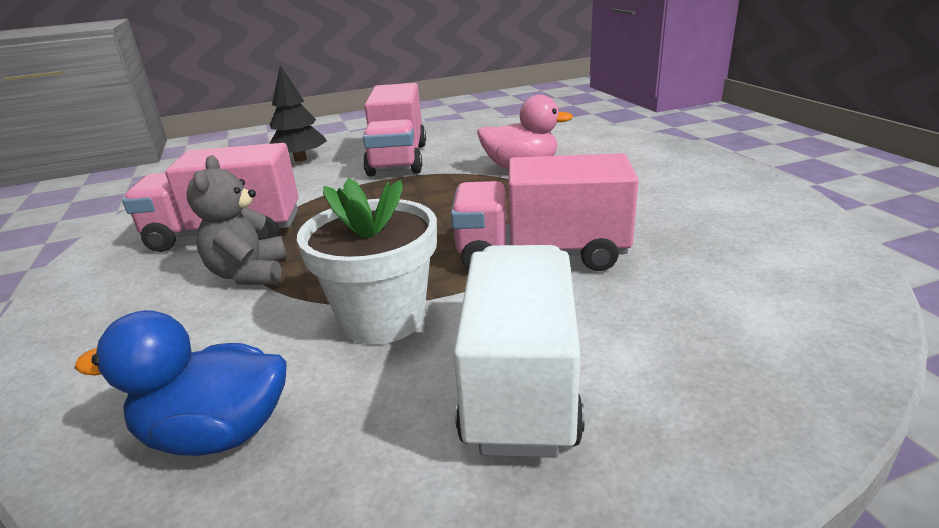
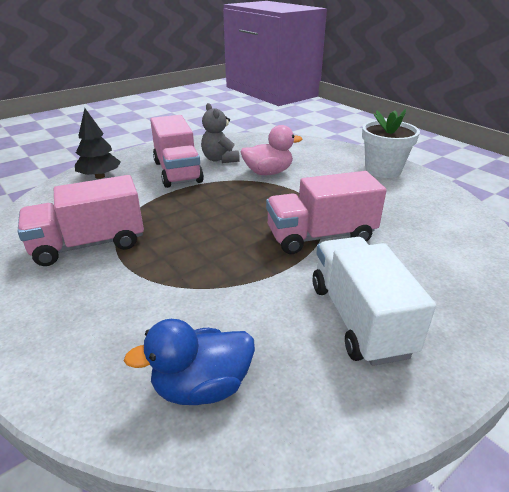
camera: 20 degrees left, 5 degrees up
grey teddy bear [186,156,287,285] -> grey teddy bear moved to [201,103,240,163]
white flower pot [297,178,437,344] -> white flower pot moved to [362,109,420,178]

